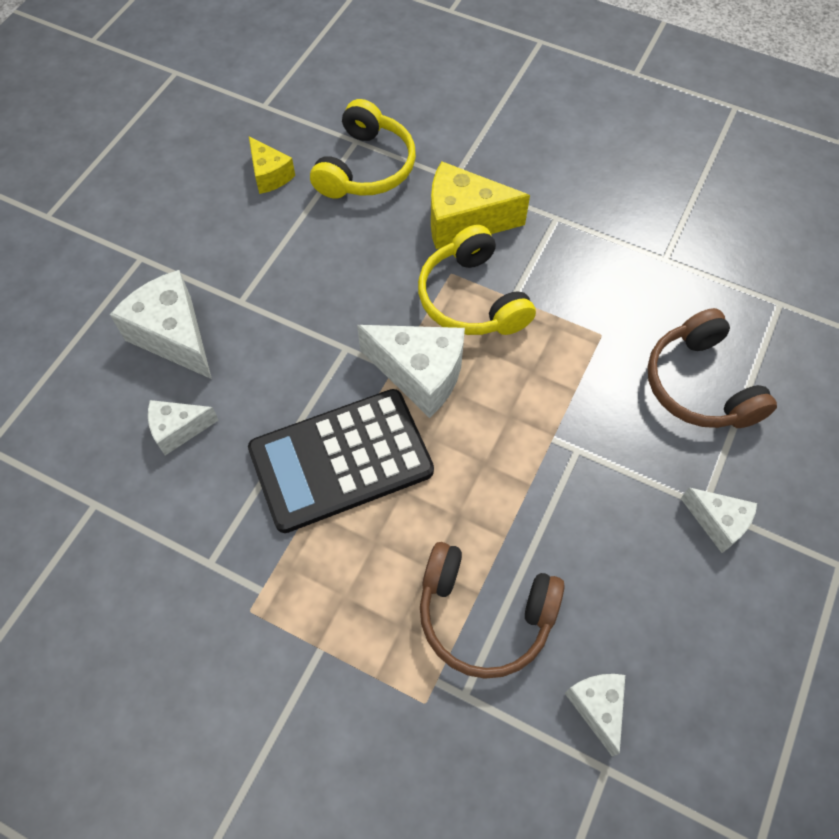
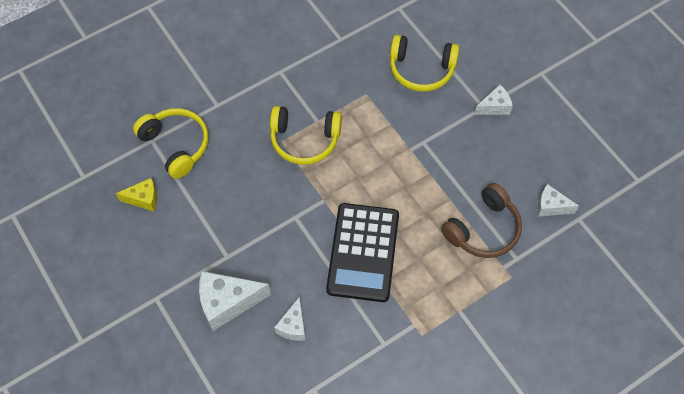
camera: 60 degrees left, 0 degrees up
white cheese [357,325,465,418] -> none
yellow cheese [431,161,530,249] -> none
brown headphones [647,308,777,428] -> yellow headphones [390,35,459,92]

